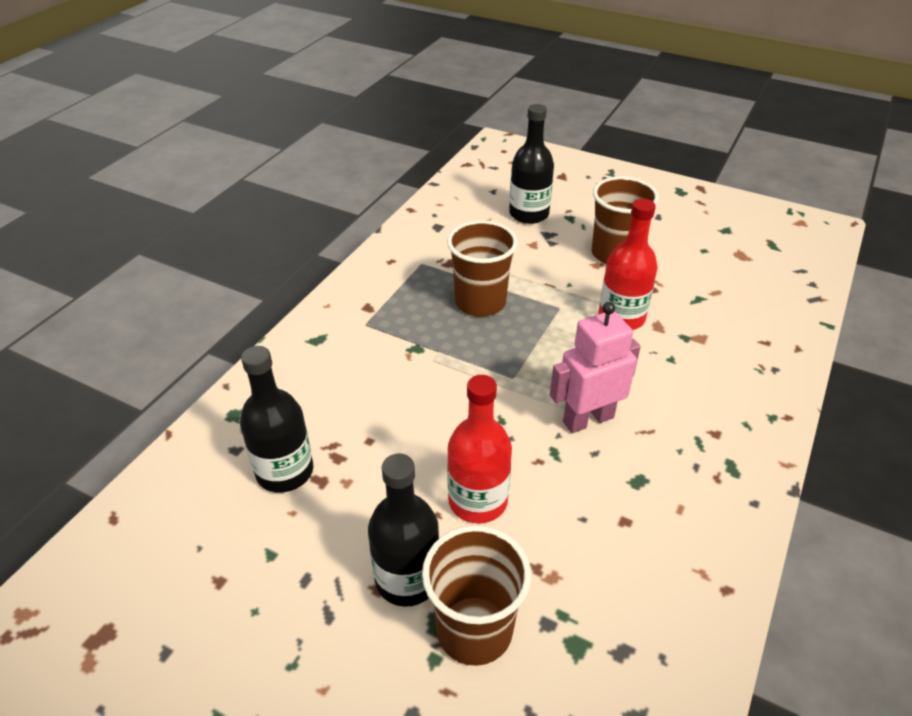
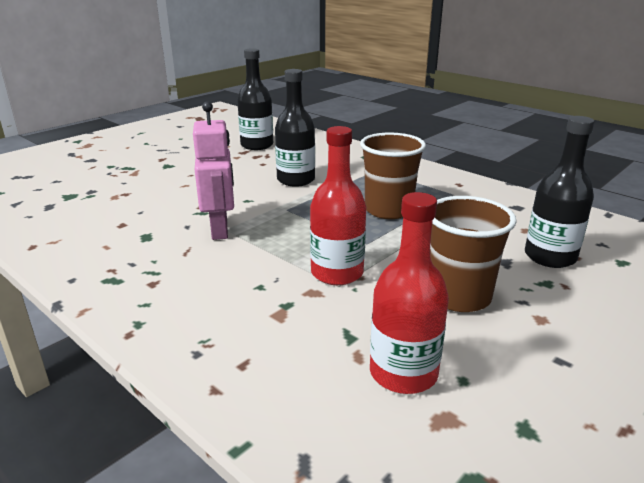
camera: 105 degrees right, 15 degrees down
black bottle [368,453,439,607] -> black bottle moved to [275,69,315,187]
brown cup [422,525,531,666] -> none
red bottle [447,375,512,523] -> red bottle moved to [370,192,449,394]

